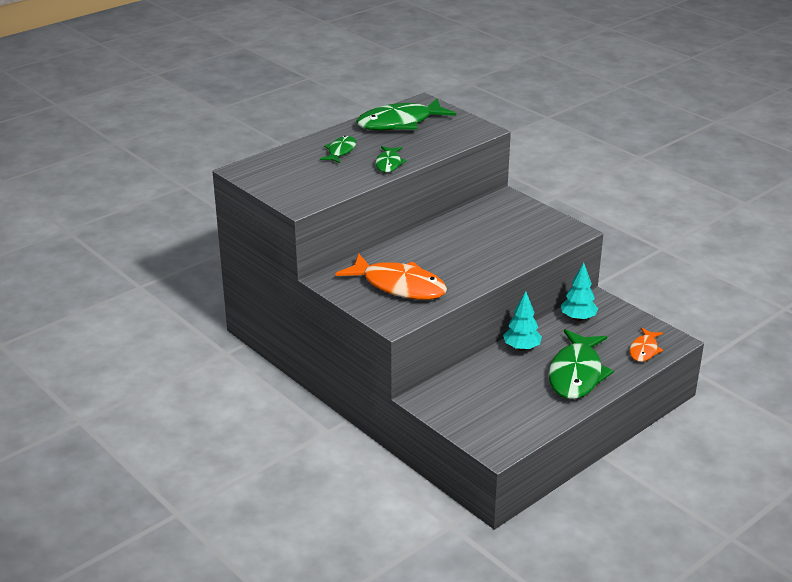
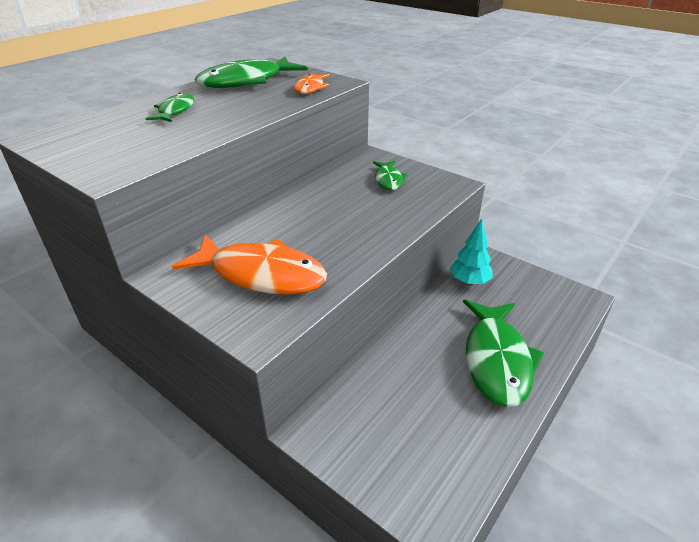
camera: 10 degrees left, 5 degrees up
green fish [375,146,407,173] -> green fish moved to [373,161,407,190]
turquoise tree [503,291,542,351] -> none
orange fish [630,327,663,362] -> orange fish moved to [294,73,330,94]

